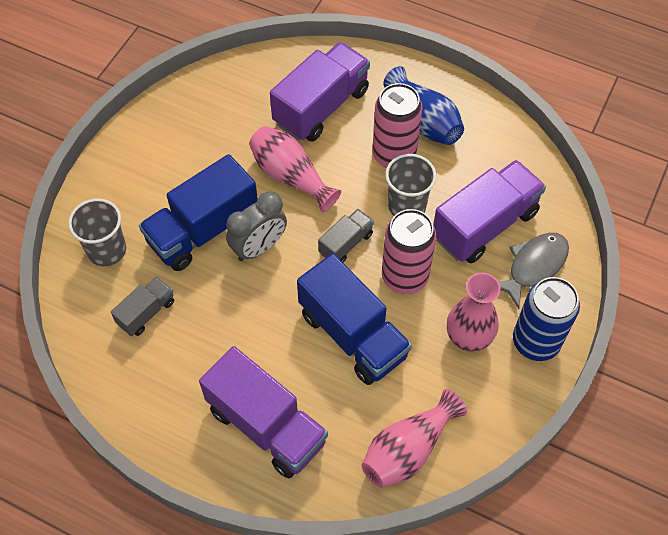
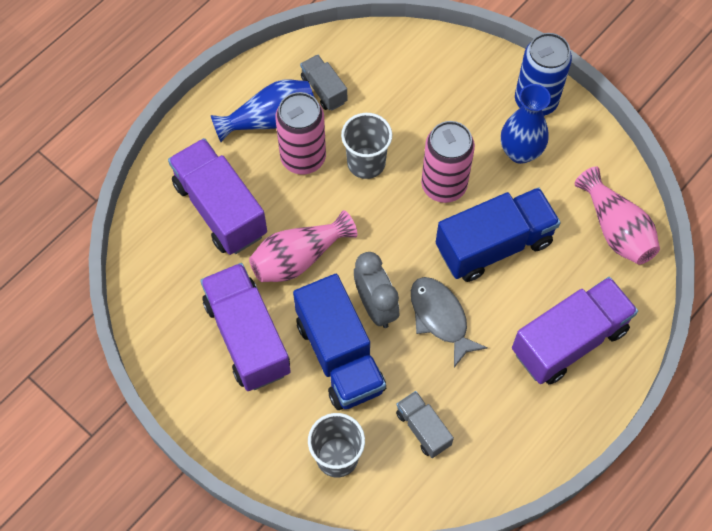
camera: 75 degrees left, 5 degrees up
grey truck [318,209,374,263] -> grey truck moved to [300,55,347,111]
purple truck [433,160,546,263] -> purple truck moved to [200,263,291,391]
pink vase [447,272,501,352] -> blue vase [501,84,551,164]
grey fish [499,233,569,309] -> grey fish moved to [411,277,488,367]

